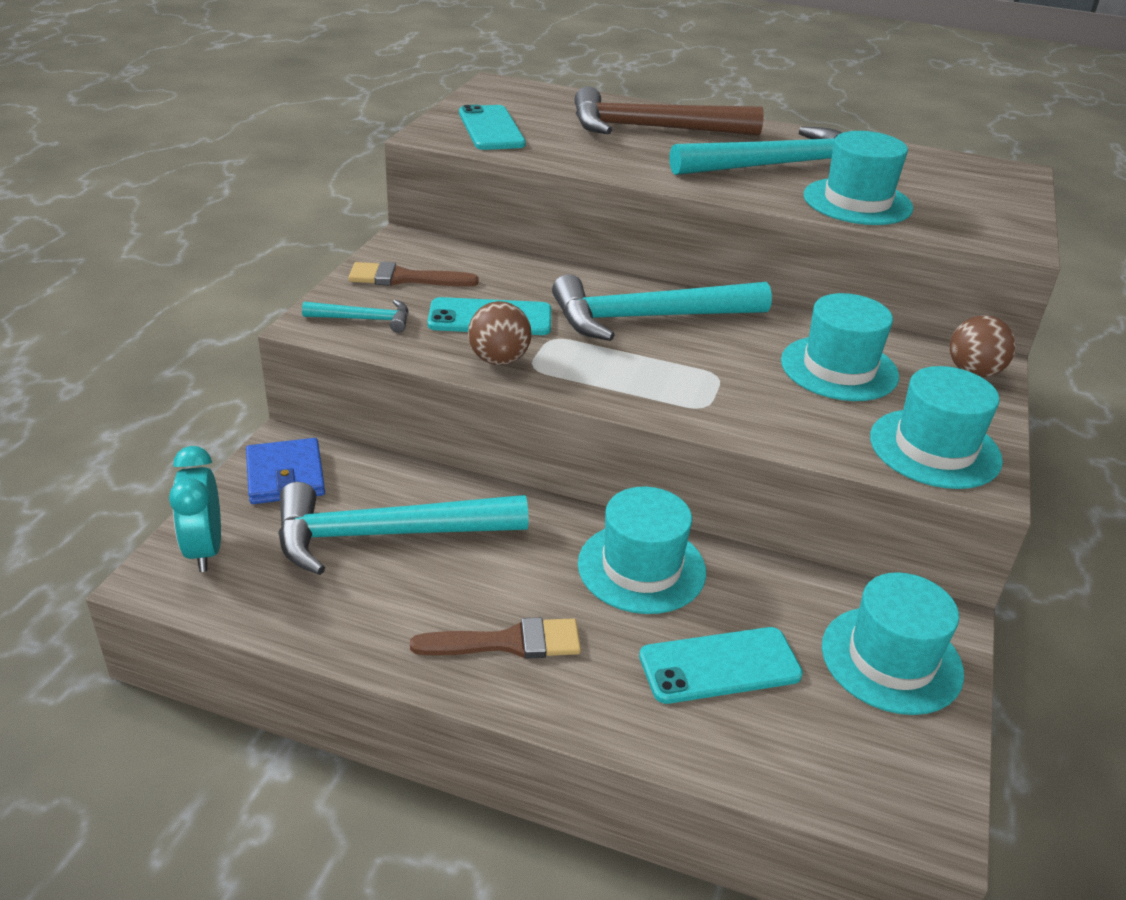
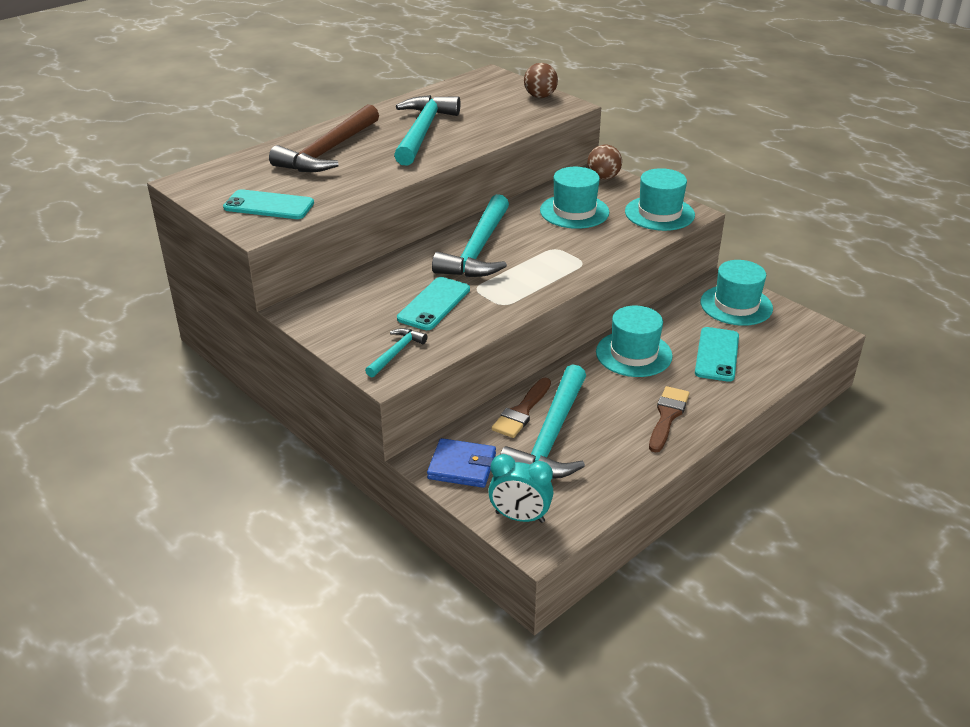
camera: 60 degrees left, 0 degrees up
brown brush [348,262,479,287] -> brown brush moved to [492,378,551,438]
brown ball [468,301,532,365] -> brown ball moved to [524,63,558,98]
turquoise hat [804,131,913,225] -> none

